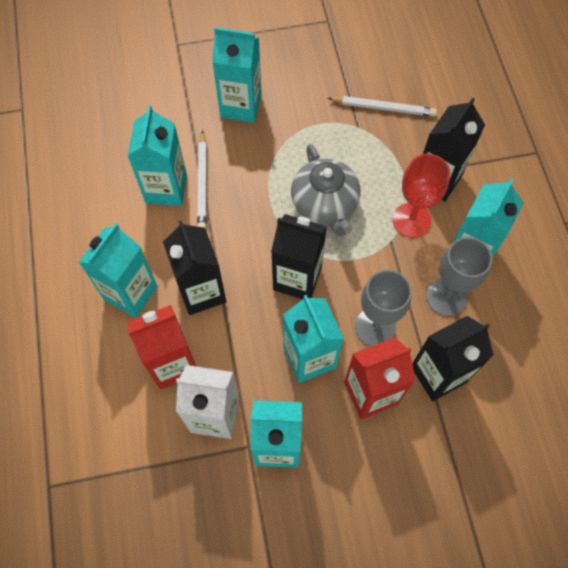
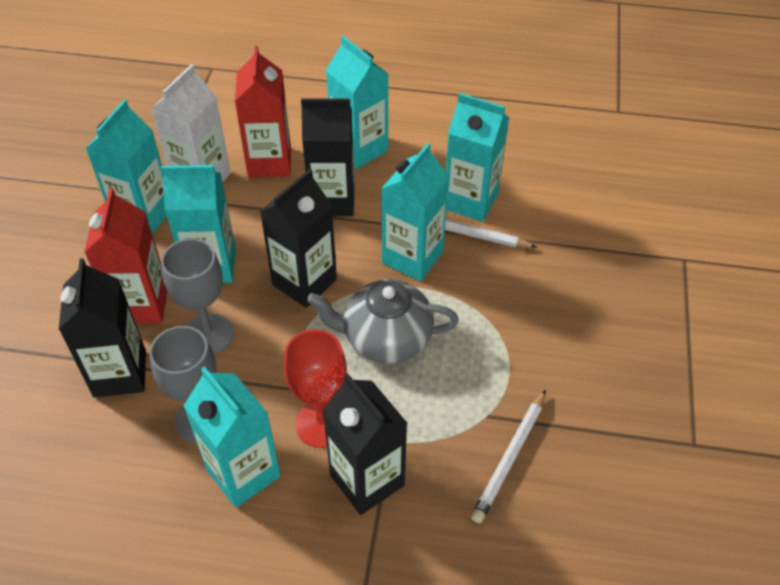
camera: 110 degrees right, 15 degrees down
turquoise carton [212,27,262,123] -> turquoise carton moved to [381,143,449,281]

